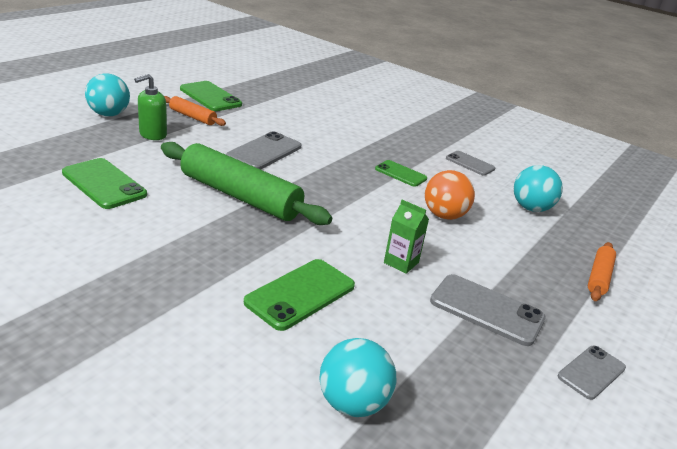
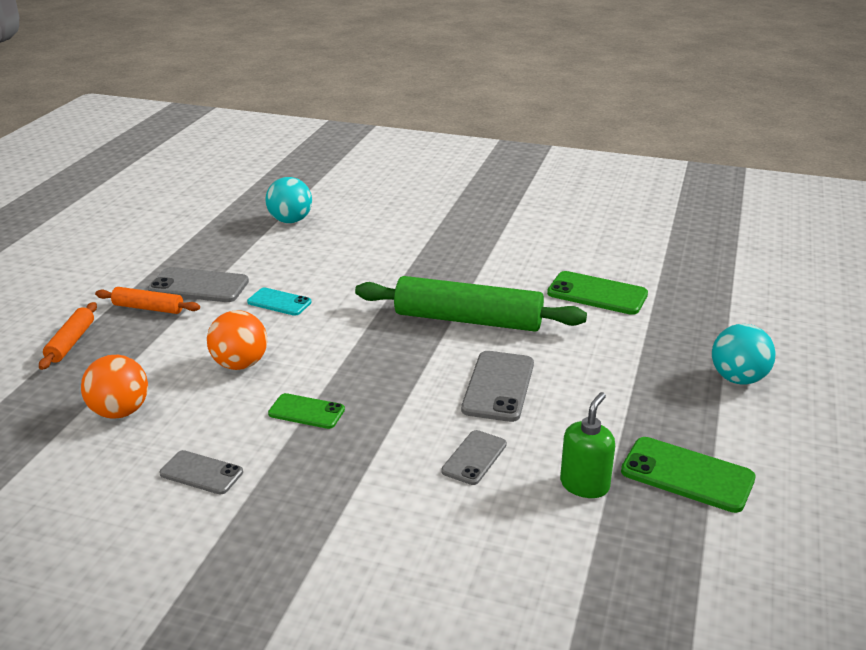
camera: 165 degrees right, 0 degrees up
green soap dispenser [134,74,167,140] -> green soap dispenser moved to [560,392,615,498]
orange rolling pin [164,96,226,126] -> orange rolling pin moved to [95,287,200,314]
green phone [244,259,355,331] -> none
green carton [384,200,429,274] -> turquoise phone [247,287,312,316]
turquoise ball [514,165,563,212] -> orange ball [81,355,148,419]
grey phone [558,346,626,400] -> grey phone moved to [441,430,507,485]

